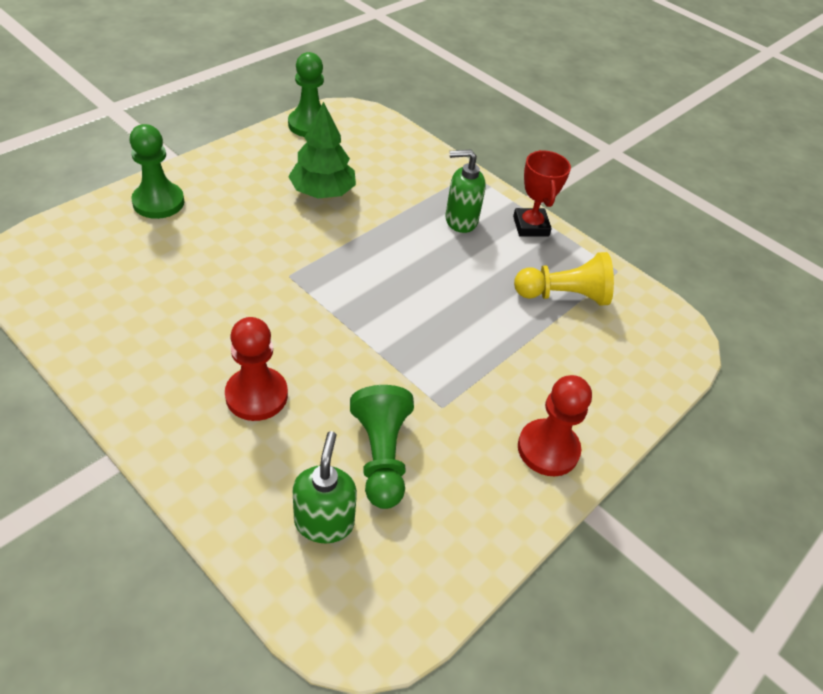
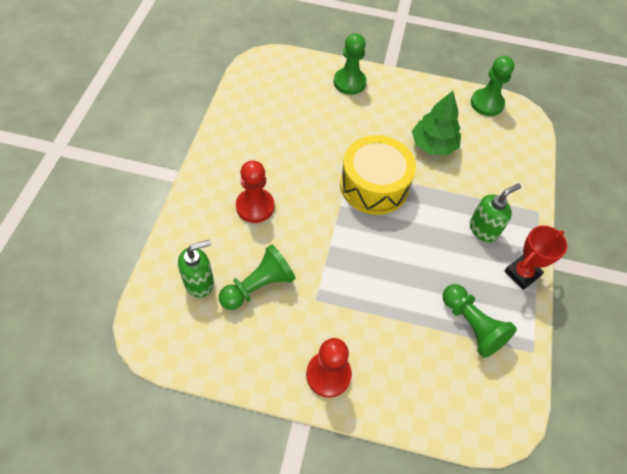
camera: 60 degrees right, 10 degrees up
green soap dispenser [445,150,486,233] -> green soap dispenser turned 90 degrees clockwise [470,184,521,242]
yellow pawn [514,252,614,306] -> green pawn [443,284,517,358]
none -> yellow drum [340,135,416,215]

